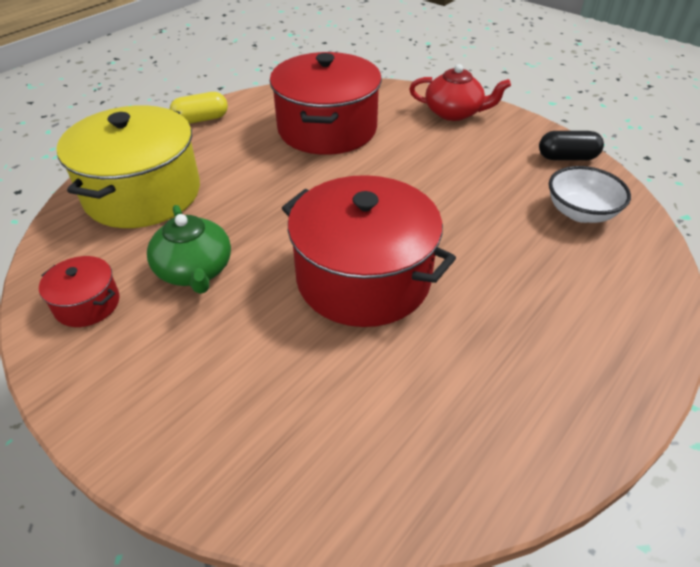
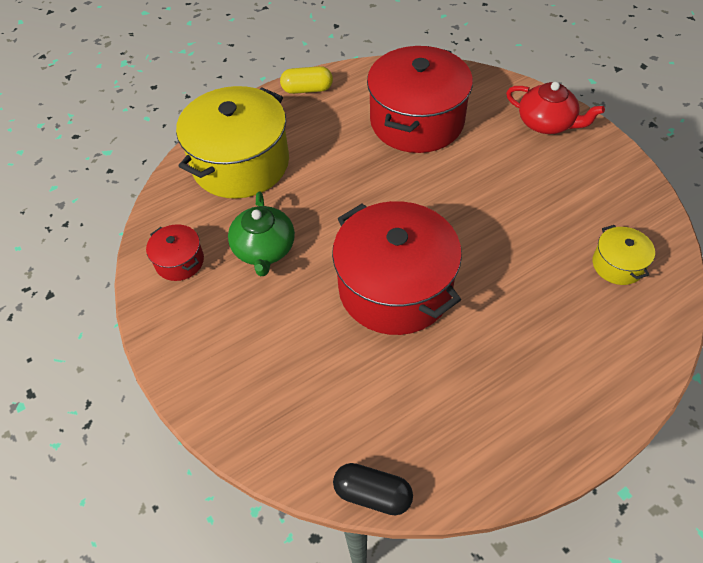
camera: 20 degrees right, 10 degrees up
black capsule [539,131,604,160] -> black capsule moved to [333,463,413,515]
white bowl [549,166,631,223] -> yellow pot [593,225,655,285]

